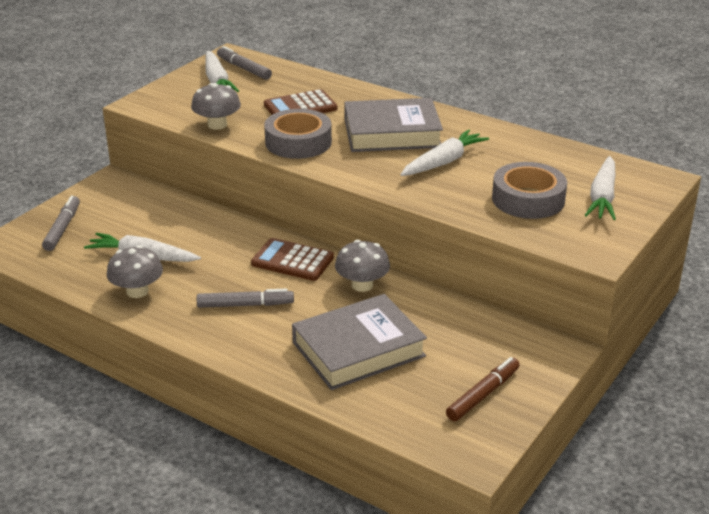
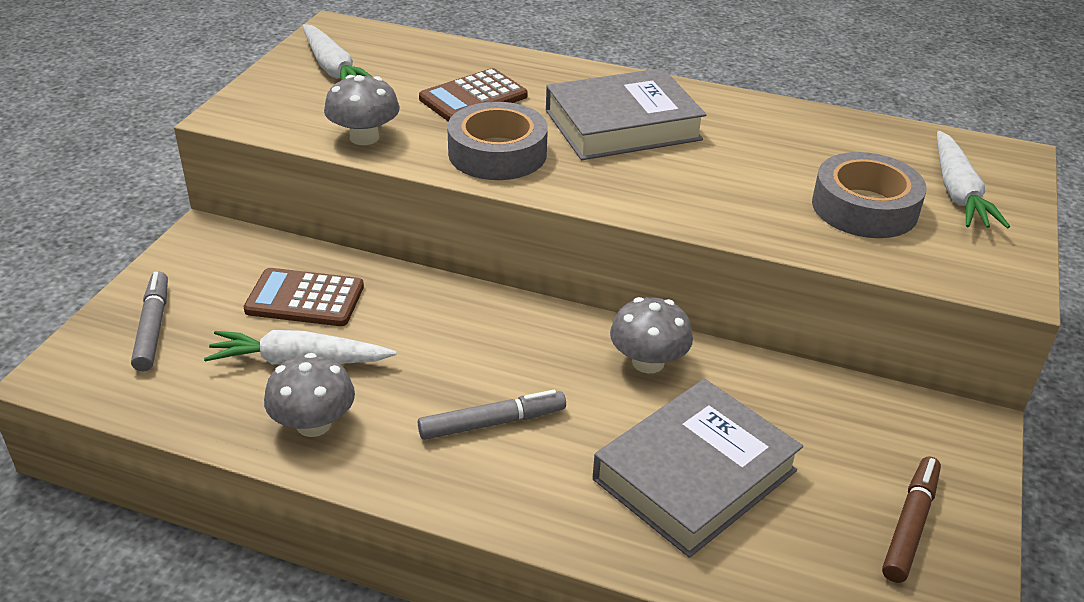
camera: 15 degrees left, 5 degrees up
grey marker [217,46,272,80] -> none
brown calculator [251,238,334,281] -> brown calculator moved to [244,268,364,326]
white carrot [400,129,489,176] -> none

